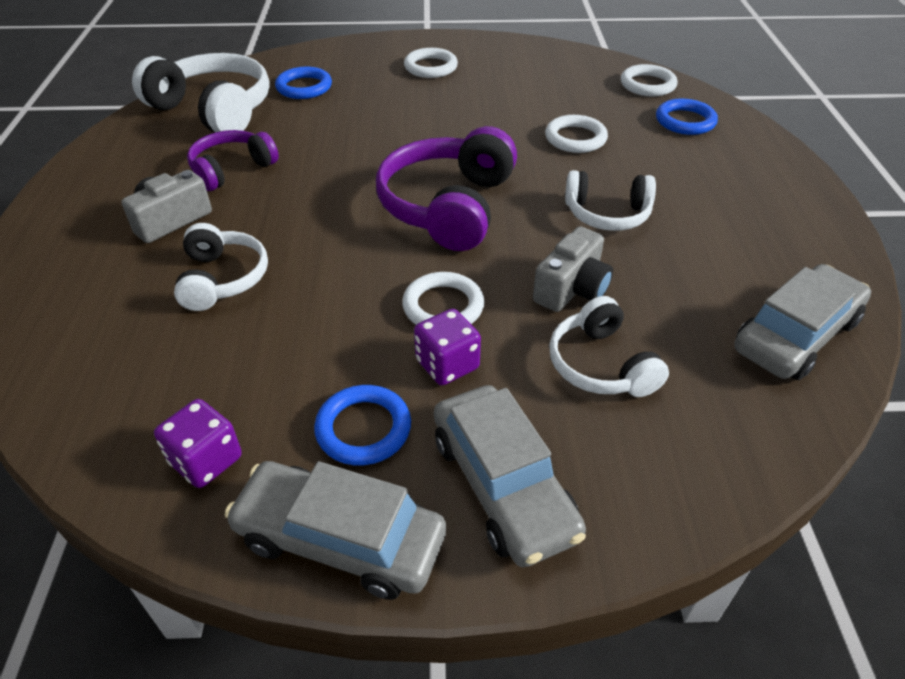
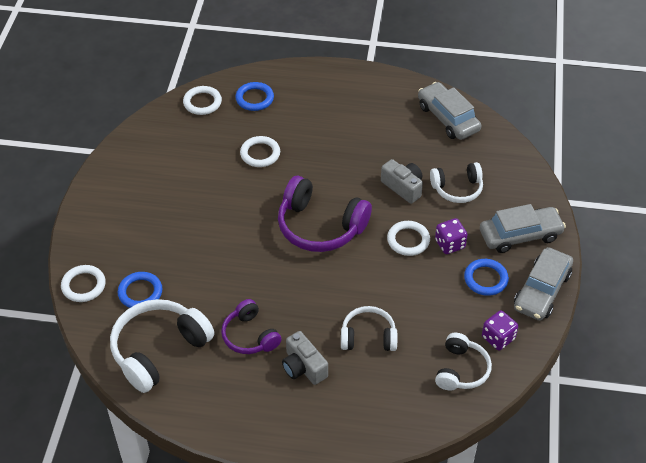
camera: 80 degrees left, 5 degrees up
white ring [404,48,458,78] -> white ring moved to [61,265,106,302]
white headphones [565,170,656,231] -> white headphones moved to [435,333,492,391]

